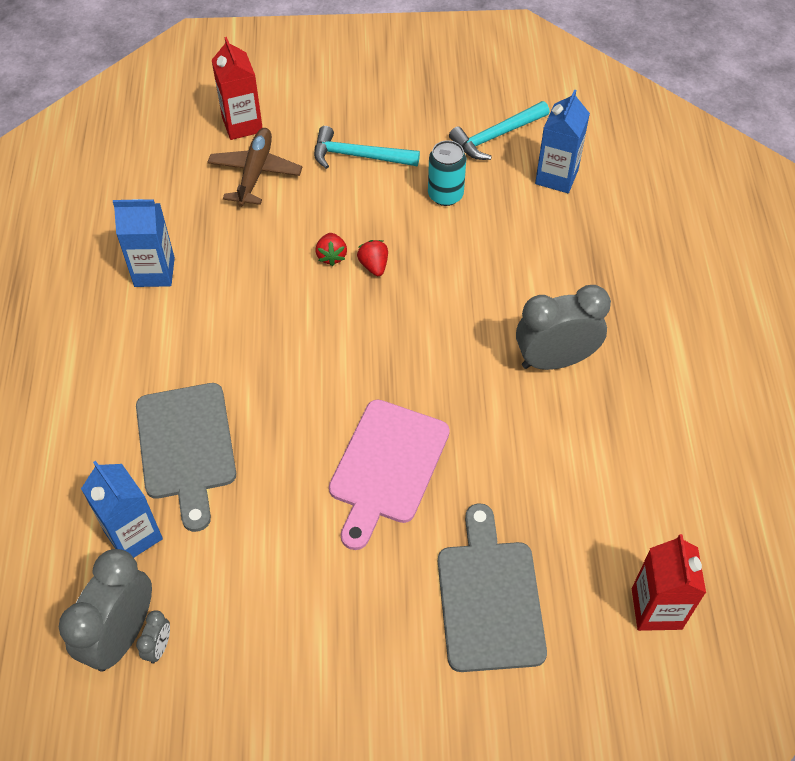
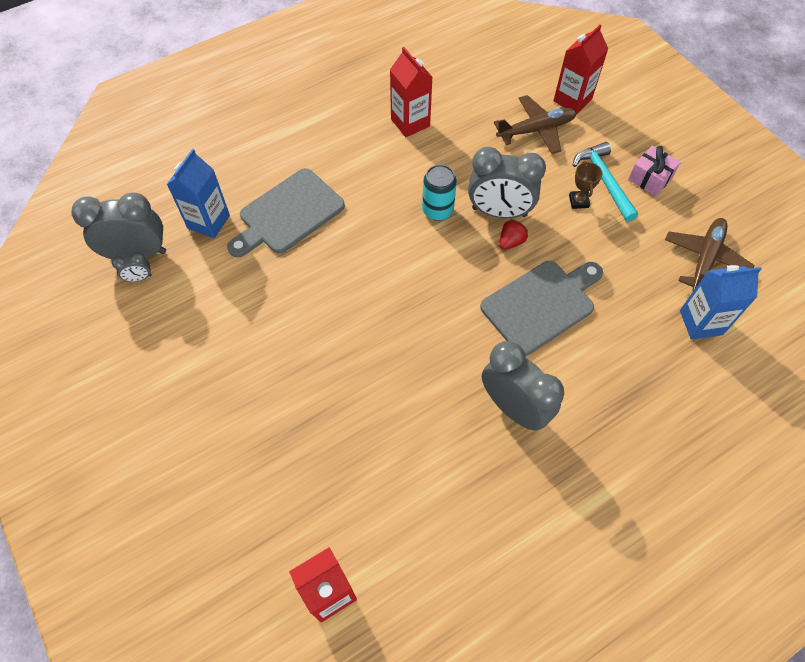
camera: 60 degrees right, 5 degrees up
blue carton [113,199,175,287] -> red carton [390,47,433,137]
red strawberry [315,233,347,266] -> grey clock [468,147,546,218]
pink cutting board [329,399,450,550] -> none
turquoise can [428,140,466,206] -> turquoise can moved to [422,164,457,221]
grey cutting board [438,503,547,672] -> grey cutting board moved to [480,261,603,356]
turquoise hammer [449,101,550,160] -> brown plane [665,218,755,291]
none -> brown trophy [569,161,603,209]
none -> pink gift [628,146,681,196]

